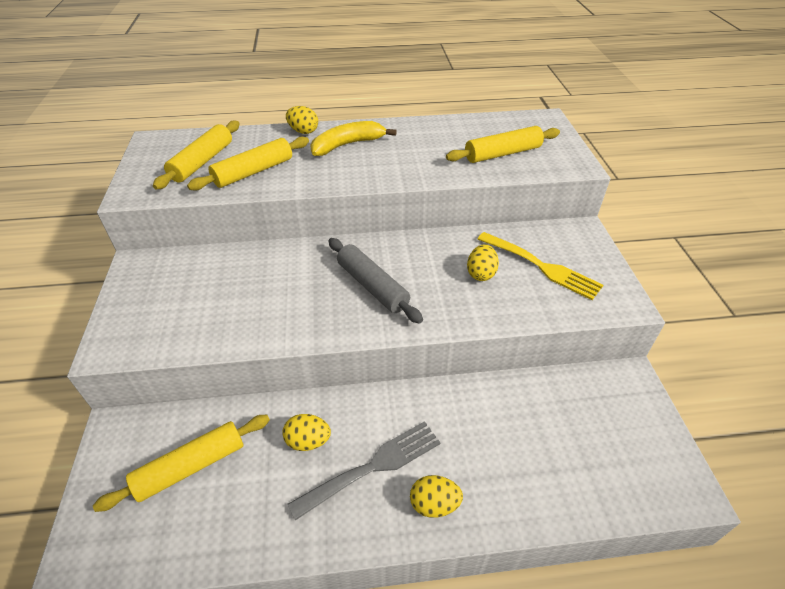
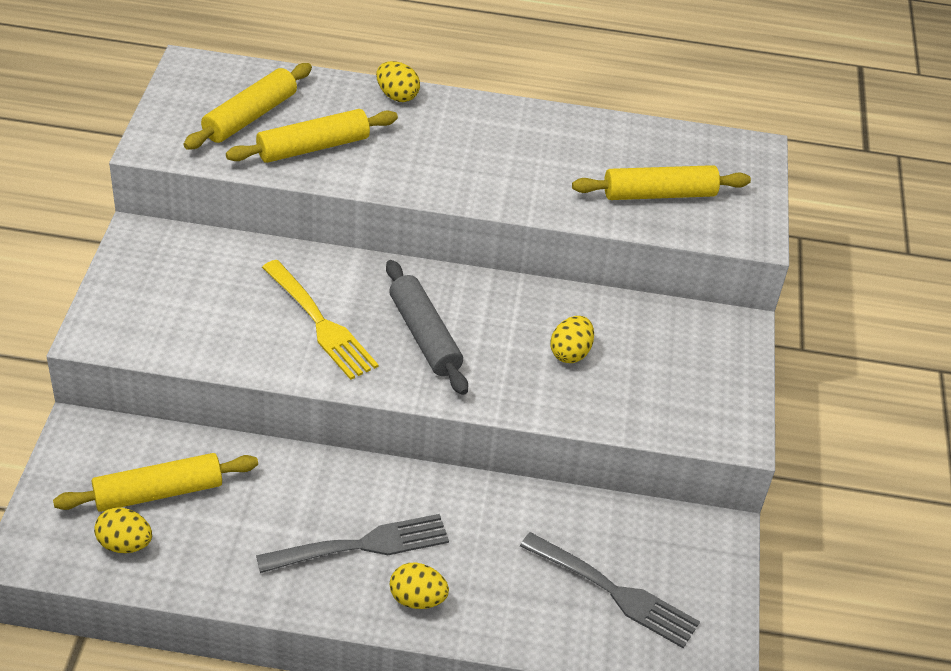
camera: 10 degrees right, 0 degrees up
yellow egg [282,414,331,451] -> yellow egg moved to [94,507,152,553]
yellow banana [310,121,397,156] -> none
yellow fork [478,232,603,300] -> yellow fork moved to [262,260,379,380]
none -> grey fork [520,532,700,648]

